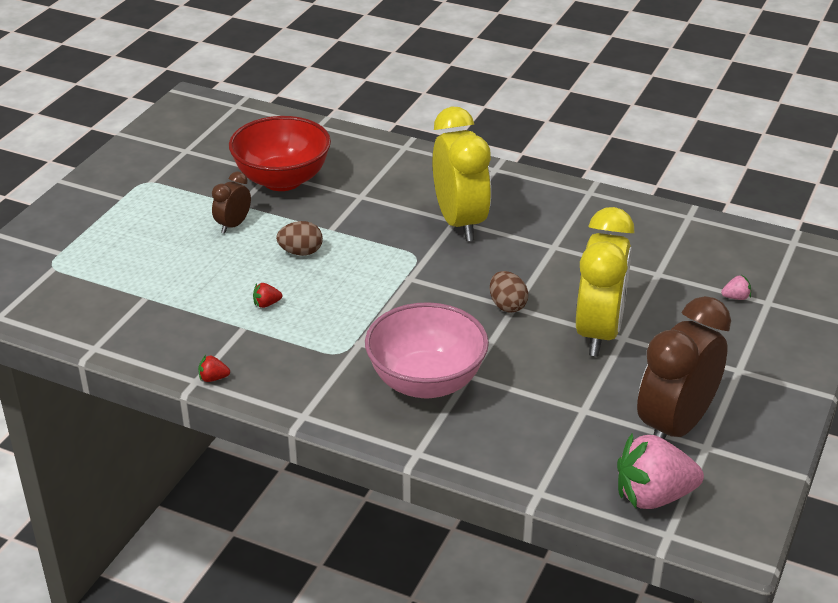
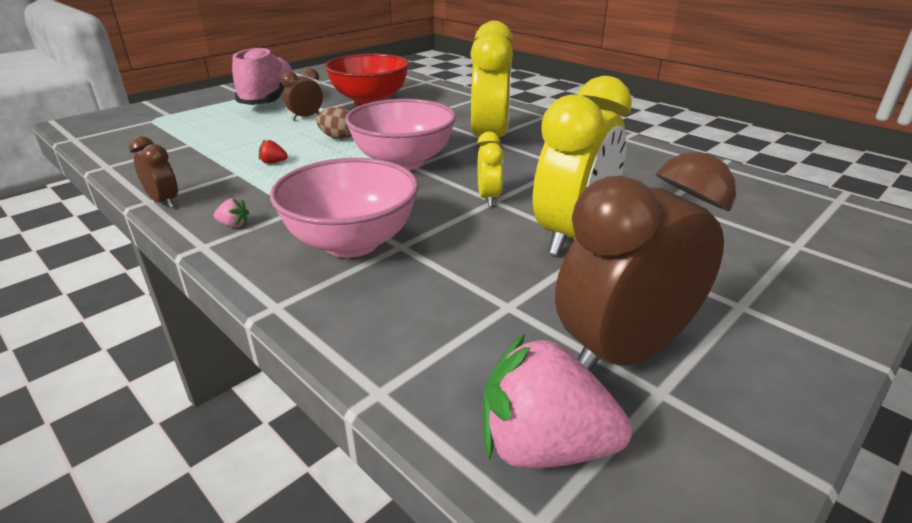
camera: 20 degrees right, 5 degrees down
red strawberry [198,355,230,382] -> brown clock [129,136,178,208]
brown egg [490,271,528,313] -> yellow clock [477,132,504,207]
pink strawberry [721,275,751,300] -> pink strawberry moved to [214,198,249,227]
none -> pink shoe [232,47,294,105]
none -> pink bowl [345,99,456,170]

